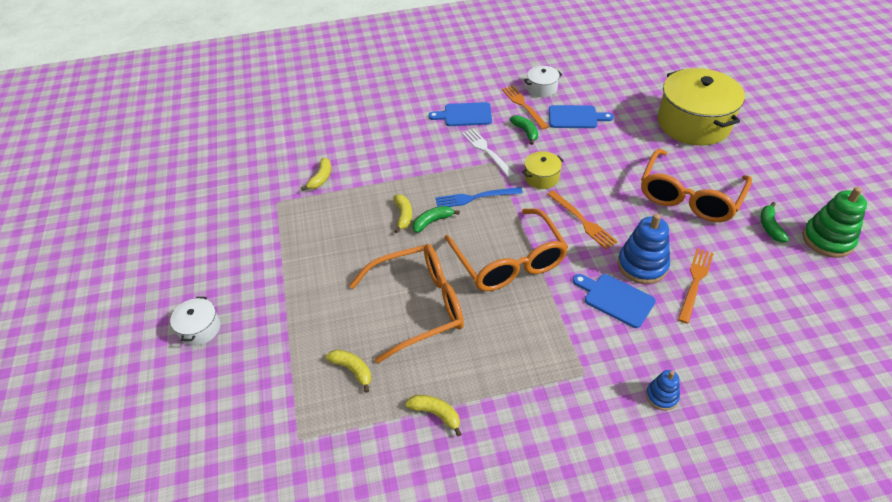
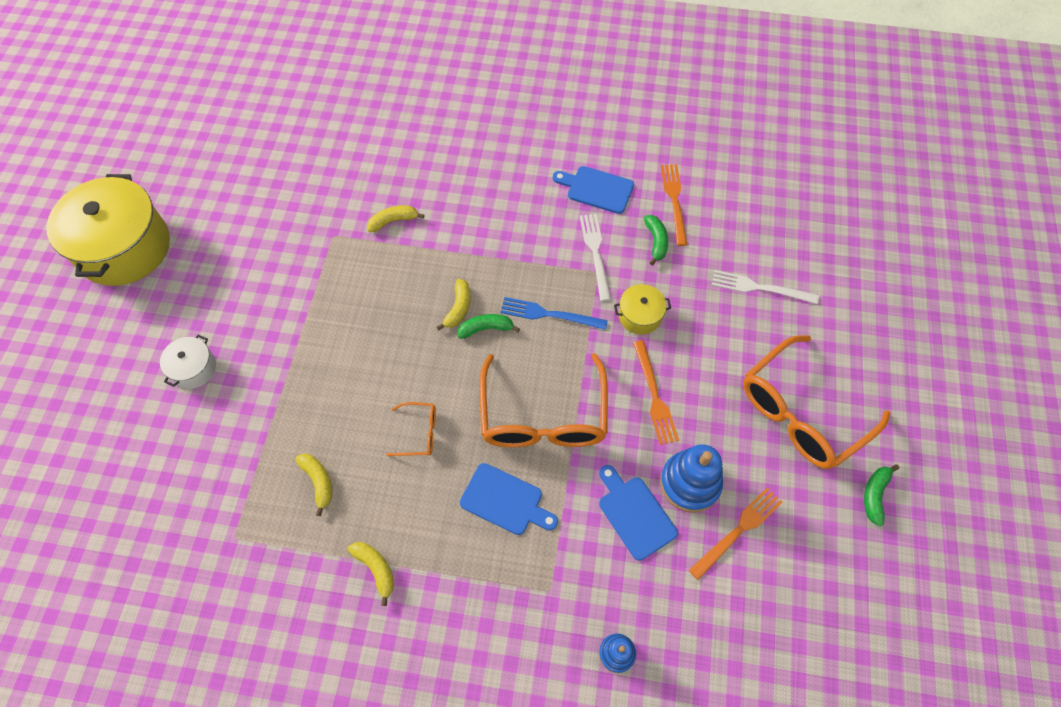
camera: 20 degrees right, 15 degrees up
yellow banana [301,158,331,191] -> yellow banana turned 150 degrees counterclockwise [367,205,425,232]
orange glasses [349,244,464,363] -> orange glasses [386,402,436,456], size x0.44
white pot [524,66,562,97] -> none
blue cutting board [549,105,614,128] -> blue cutting board moved to [460,463,558,535]
yellow pot [658,68,745,145] -> yellow pot moved to [47,174,170,286]
green stacking toy [803,187,867,258] -> none
none -> white fork [712,270,819,304]

